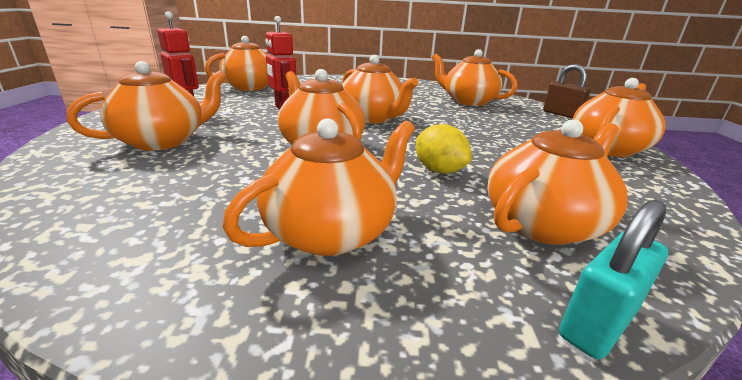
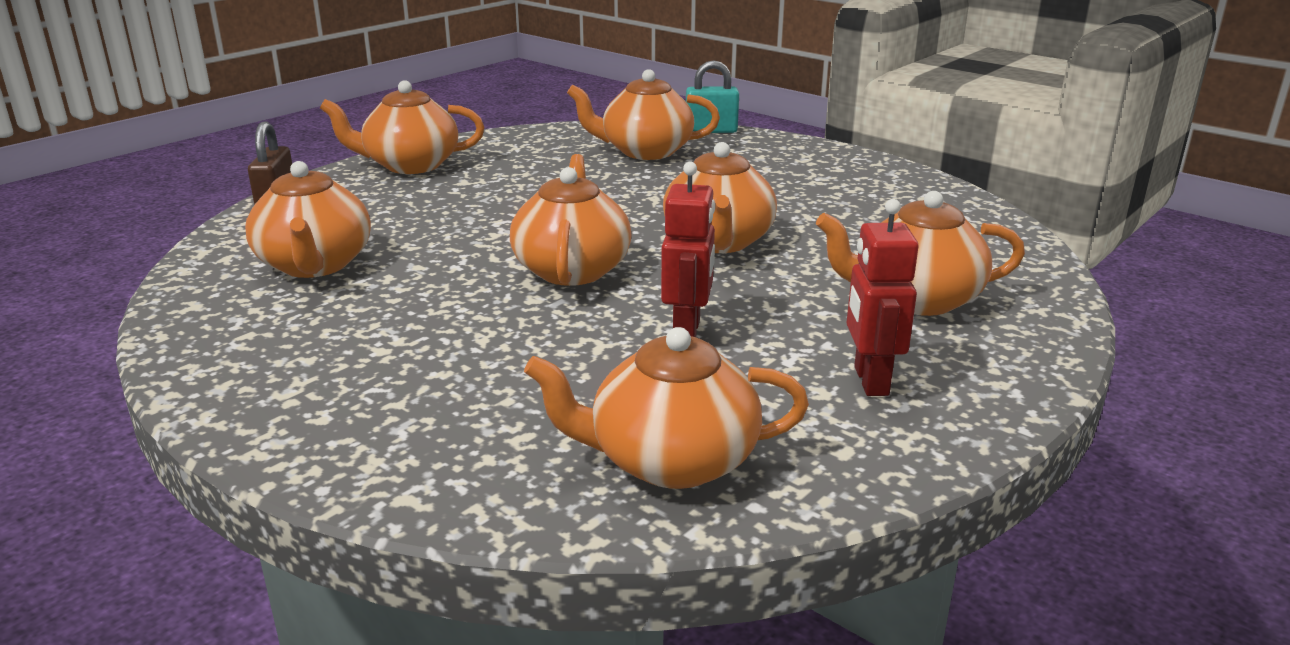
camera: 140 degrees left, 0 degrees up
orange teapot [223,118,415,256] -> none
yellow lemon [416,124,472,174] -> none

